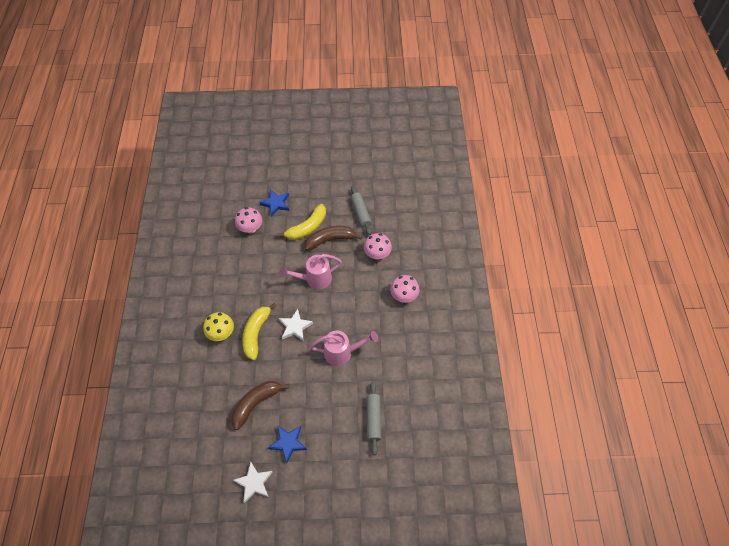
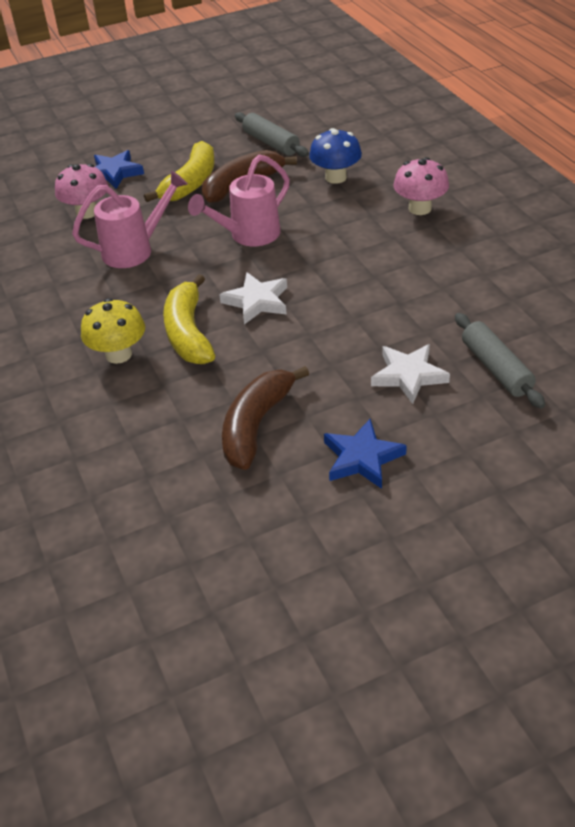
camera: 20 degrees left, 15 degrees down
white star [233,461,273,503] -> white star moved to [371,344,450,404]
pink watering can [310,331,378,366] -> pink watering can moved to [72,170,188,268]
pink mushroom [364,233,392,260] -> blue mushroom [309,128,362,184]

